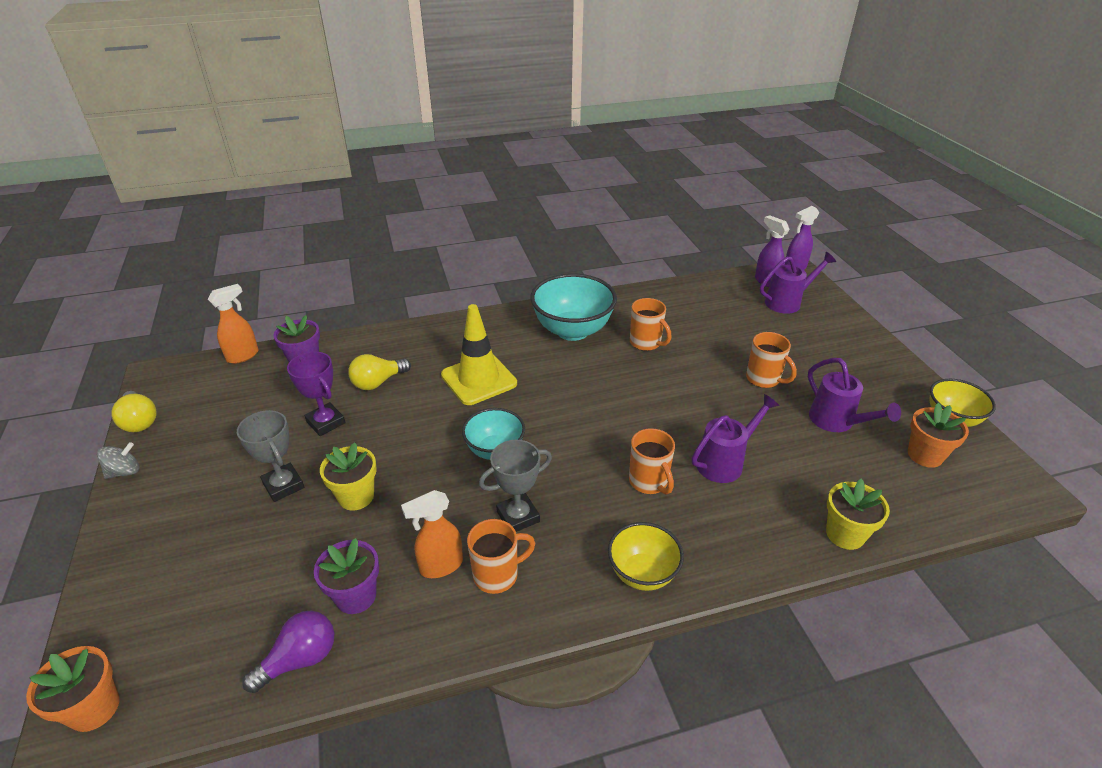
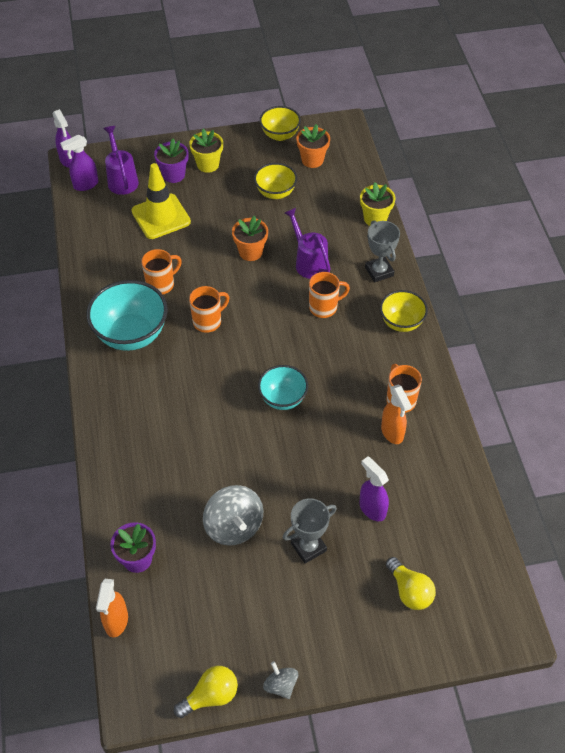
camera: 85 degrees left, 15 degrees up
orange flower pot [26,646,120,732] -> orange flower pot moved to [232,216,268,261]
orange spray bottle [208,284,258,364] -> orange spray bottle turned 135 degrees counterclockwise [96,579,128,637]
purple light bulb [242,611,334,693] -> none
purple trophy [287,352,345,436] -> grey spinning top [203,485,263,546]
purple flower pot [314,538,379,614] -> purple flower pot moved to [154,139,188,183]
yellow flower pot [320,442,377,510] -> yellow flower pot moved to [189,129,223,173]
yellow light bulb [348,354,411,390] -> yellow light bulb moved to [386,557,436,610]
yellow traffic cone [441,304,517,405] -> yellow traffic cone moved to [132,163,191,239]
grey trophy [479,440,552,532] -> grey trophy moved to [365,220,400,282]
orange mug [746,332,797,388] -> orange mug moved to [189,286,230,333]
purple watering can [808,358,901,432] -> yellow bowl [254,163,297,199]
none -> purple spray bottle [359,457,389,521]

